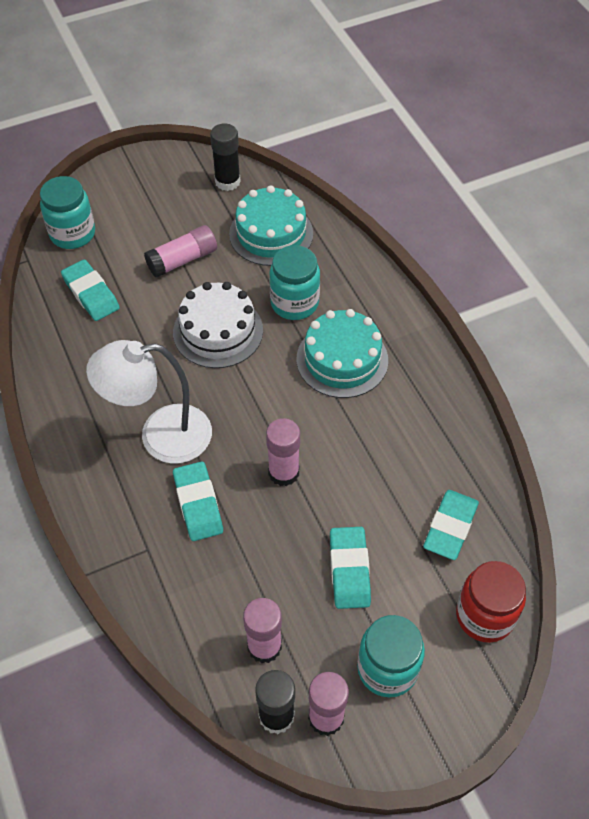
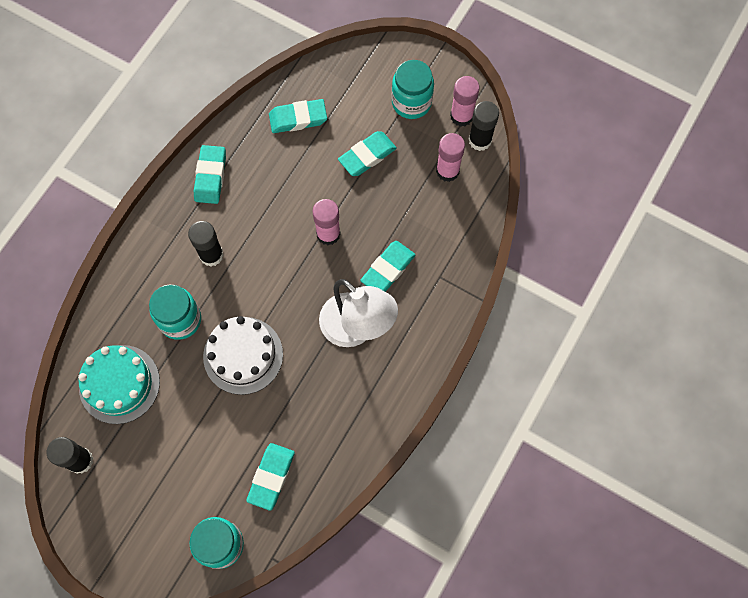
camera: 125 degrees left, 15 degrees up
pink glue stick [144,225,217,278] -> none
turquoise cake [297,309,388,398] -> black glue stick [188,221,224,267]
red jar [456,561,526,643] -> none
none -> turquoise eraser [194,145,226,204]

